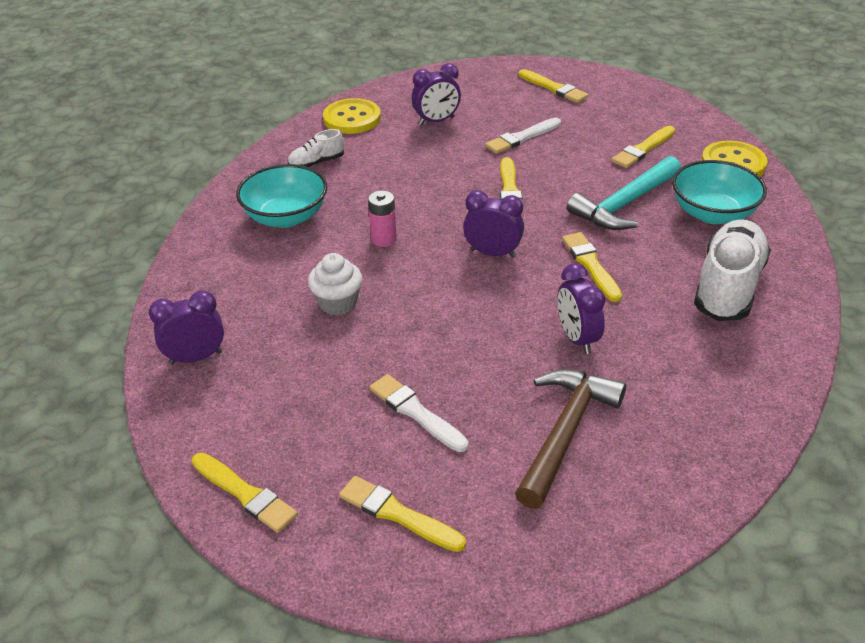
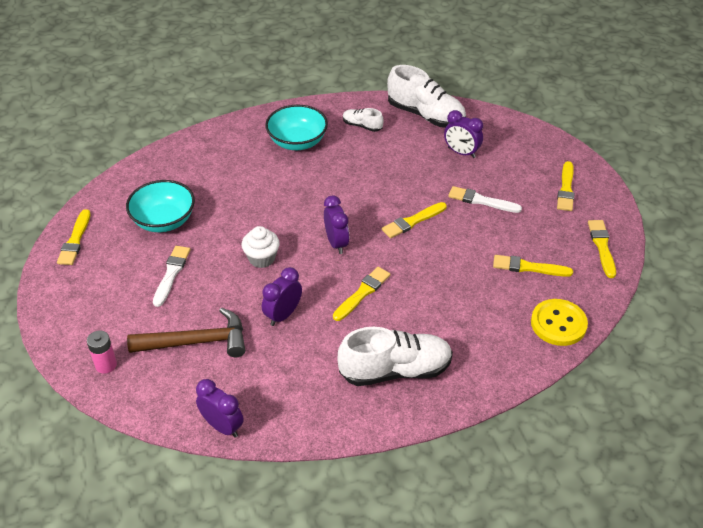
camera: 55 degrees right, 5 degrees up
purple clock [149,290,224,364] -> purple clock moved to [196,379,244,438]
white cupcake [308,253,362,315] -> white cupcake moved to [241,226,280,268]
yellow button [323,98,381,134] -> white shoe [387,65,466,128]
yellow brush [339,476,466,552] -> yellow brush moved to [588,220,616,278]
pink battery [368,191,397,247] -> pink battery moved to [87,331,117,374]
turquoise hammer [567,156,681,230] -> none
turquoise bowl [672,160,767,224] -> turquoise bowl moved to [126,180,195,232]

